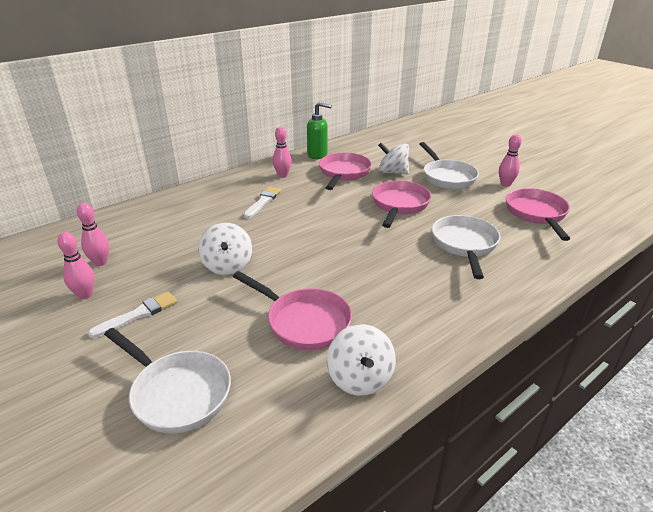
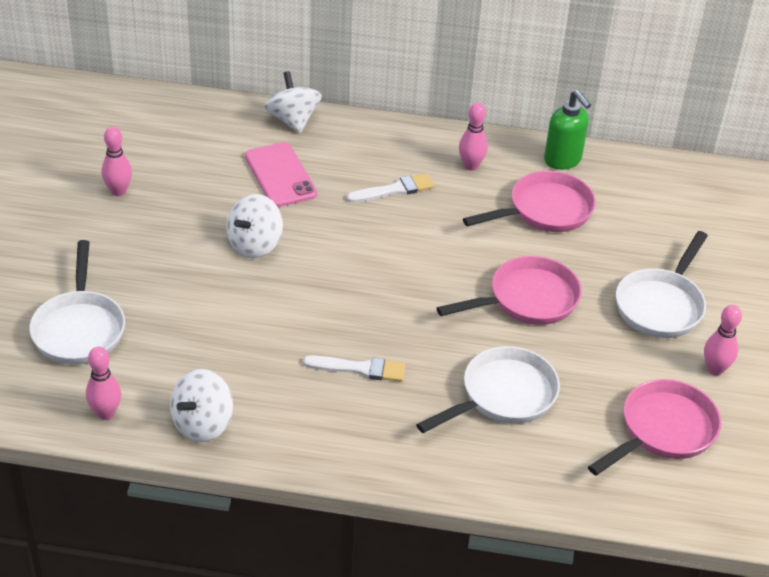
camera: 45 degrees right, 10 degrees up
pink bowling pin [77,203,109,266] -> pink bowling pin moved to [86,347,121,420]
white brush [88,292,177,338] -> white brush moved to [303,355,406,382]
pink pan [233,271,352,350] -> none
white spinning top [378,142,409,174] -> white spinning top moved to [264,71,322,133]
none -> pink phone [245,142,317,207]

